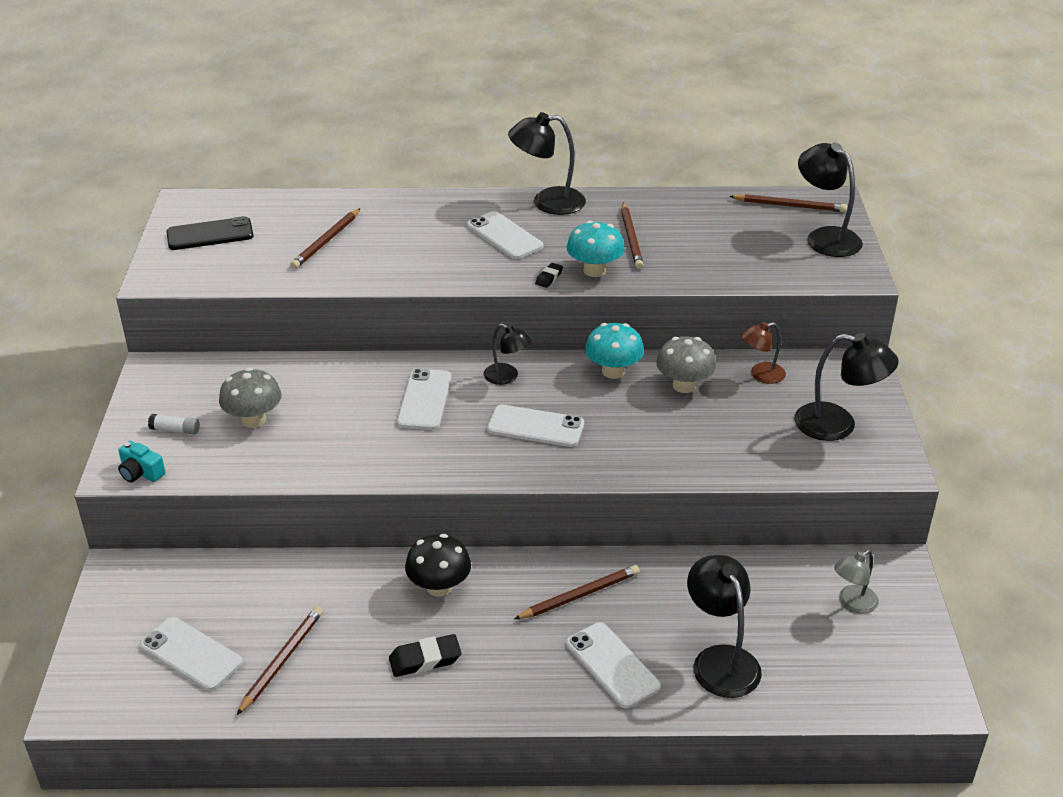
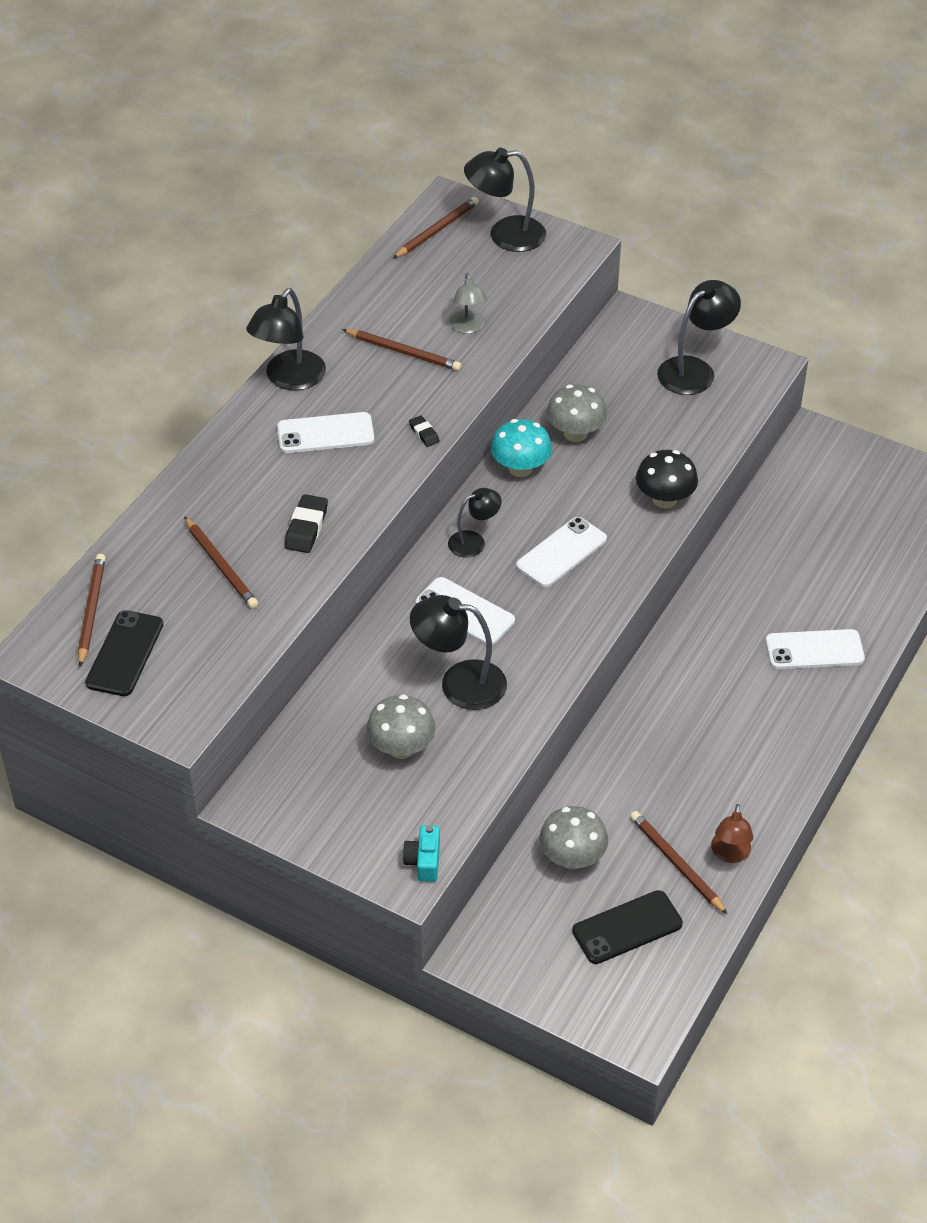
camera: 60 degrees left, 10 degrees up
turquoise camera [118,441,165,483] -> turquoise camera turned 120 degrees clockwise [403,825,440,882]
white phone [140,617,243,691] -> black phone [572,890,683,964]
white glue stick [148,414,200,434] -> none
black eraser [389,634,461,677] -> black eraser moved to [285,494,328,553]
black mushroom [405,534,471,597] -> black mushroom moved to [636,450,698,508]
brown pencil [514,565,639,619] -> brown pencil moved to [78,554,106,667]
turquoise mushroom [566,221,625,277] -> none
black lamp [687,555,762,698] -> black lamp moved to [410,595,507,710]
brown lamp [741,322,786,384] -> brown lamp moved to [711,804,753,863]
grey lamp [834,550,879,614] -> grey lamp moved to [450,273,487,334]
none -> grey mushroom [539,806,608,869]

